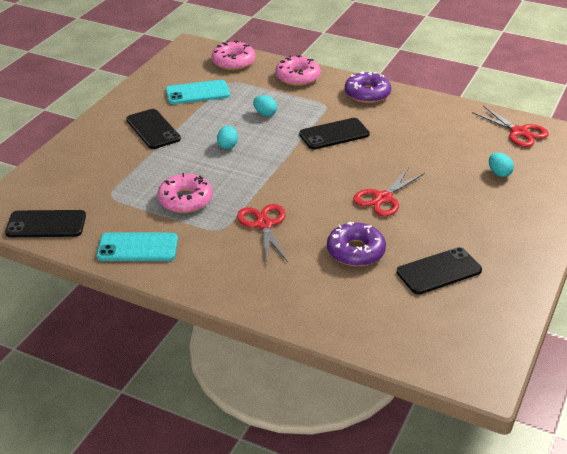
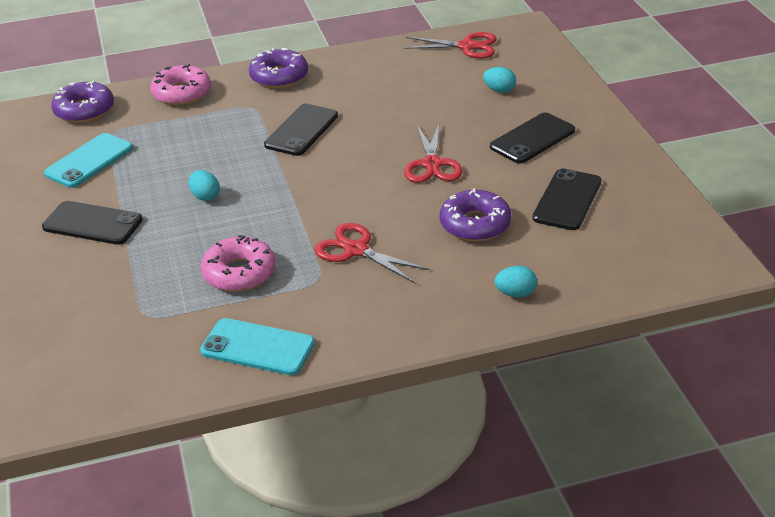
camera: 40 degrees left, 0 degrees up
black phone [5,210,86,237] -> black phone moved to [490,112,575,163]
turquoise phone [97,232,178,261] -> turquoise phone turned 60 degrees clockwise [200,318,315,375]
pink donut [211,41,256,70] -> purple donut [51,81,114,123]
turquoise egg [253,95,277,116] -> turquoise egg moved to [495,266,537,297]

